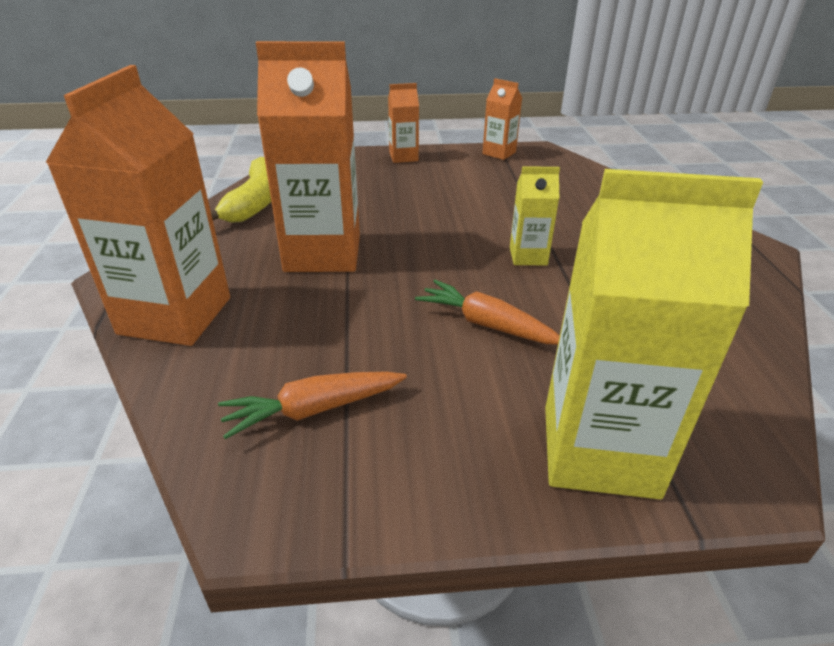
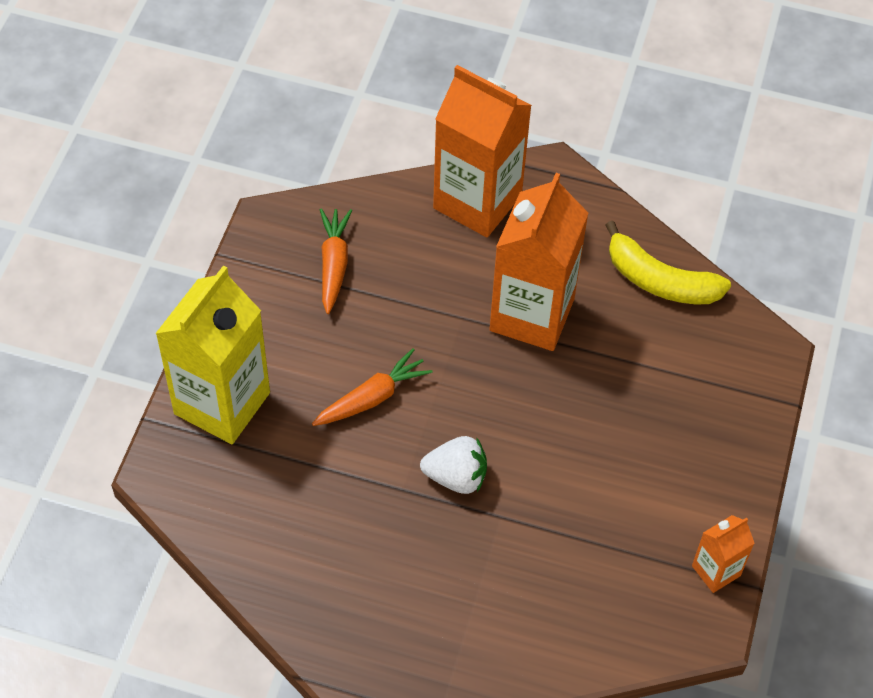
camera: 110 degrees right, 20 degrees up
orange carton [388,83,419,163] -> none
yellow carton [510,167,560,265] -> white strawberry [420,436,487,494]

